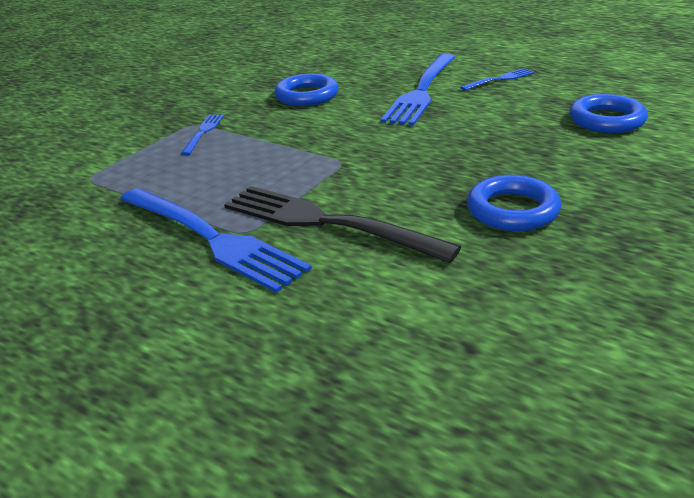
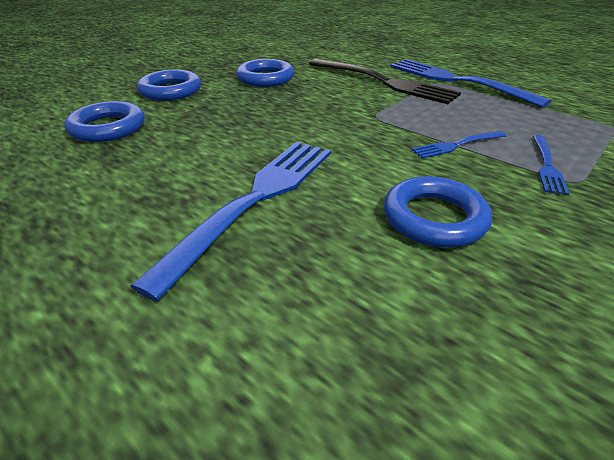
camera: 175 degrees left, 5 degrees up
blue fork [460,68,534,91] -> blue fork moved to [412,131,506,159]
none -> blue ring [137,69,201,101]

